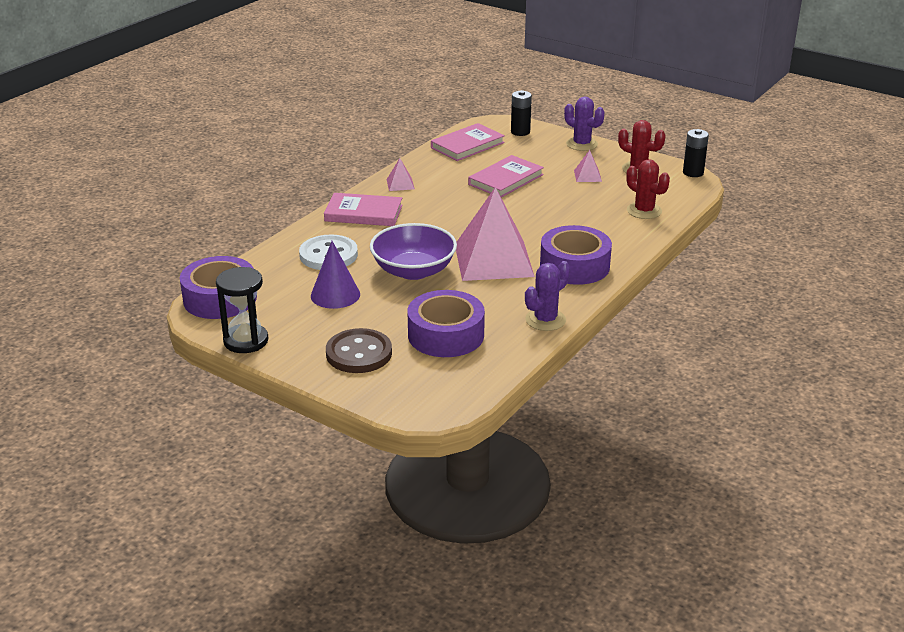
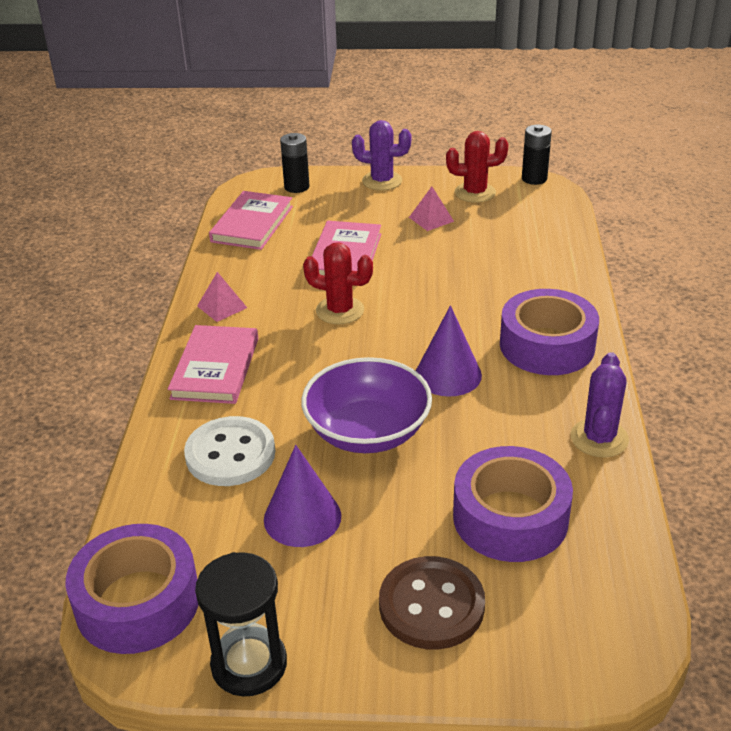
camera: 30 degrees left, 5 degrees up
pink book [324,193,403,226] -> pink book turned 60 degrees counterclockwise [168,325,258,404]
pink pyramid [456,187,535,281] -> purple cone [416,305,482,397]
red cactus [626,159,670,219] -> red cactus moved to [303,242,373,324]

